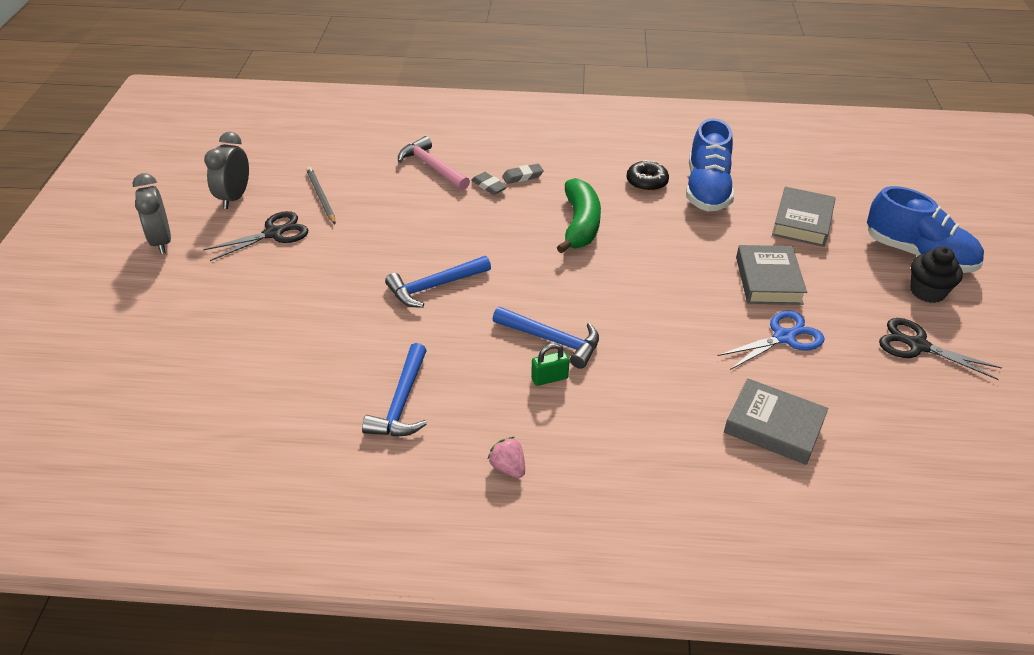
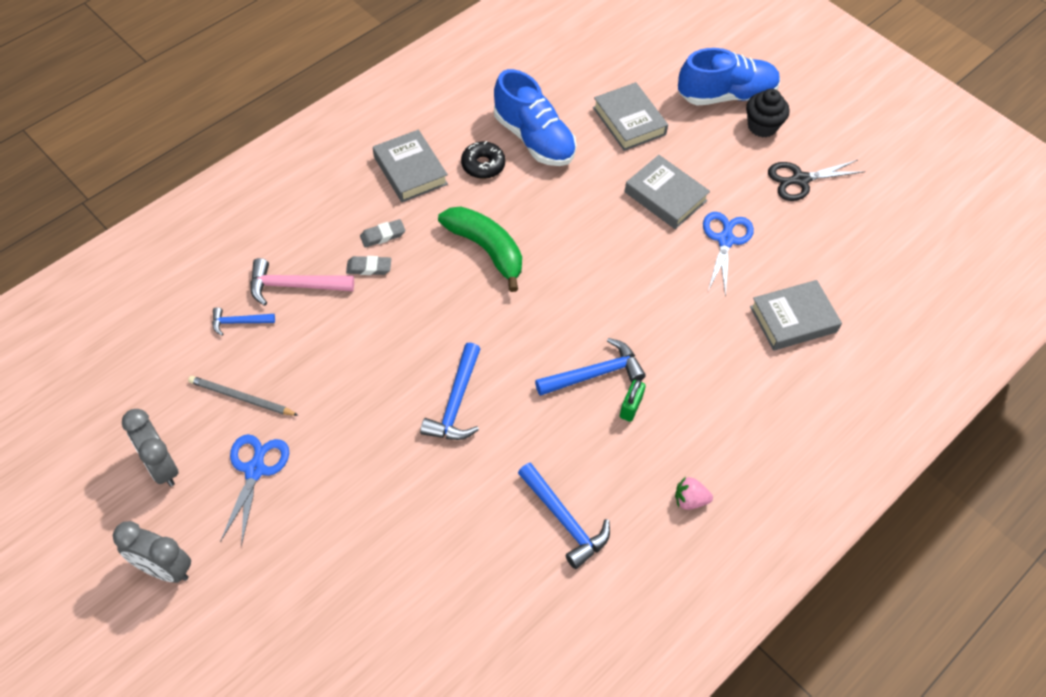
camera: 50 degrees left, 15 degrees up
black scissors [203,211,308,261] -> blue scissors [220,434,289,546]
grey eraser [502,164,544,184] -> grey eraser turned 45 degrees clockwise [360,219,405,247]
none -> blue hammer [212,307,275,336]
none -> grey book [373,130,448,202]

